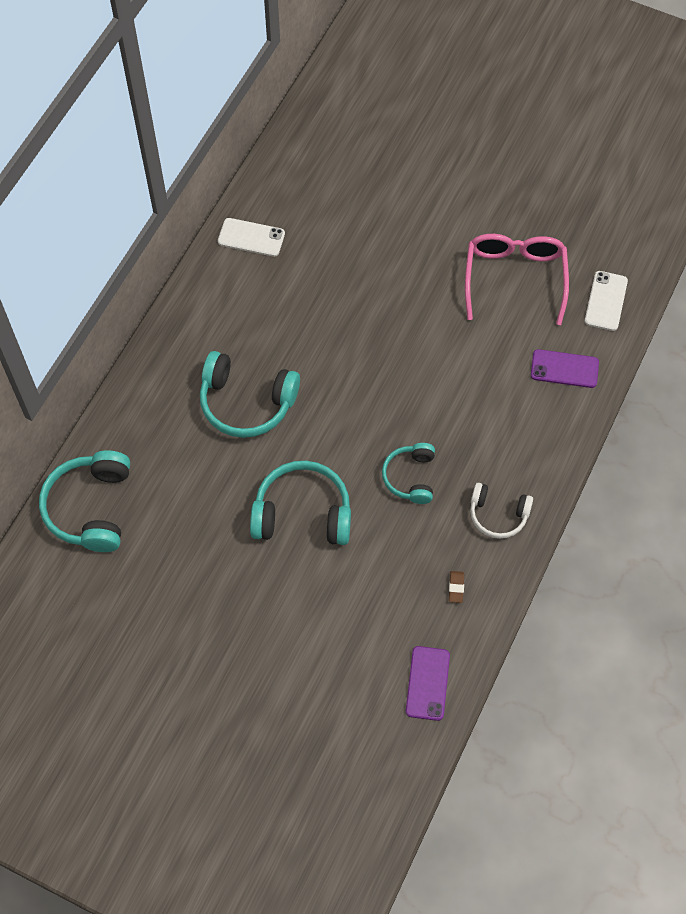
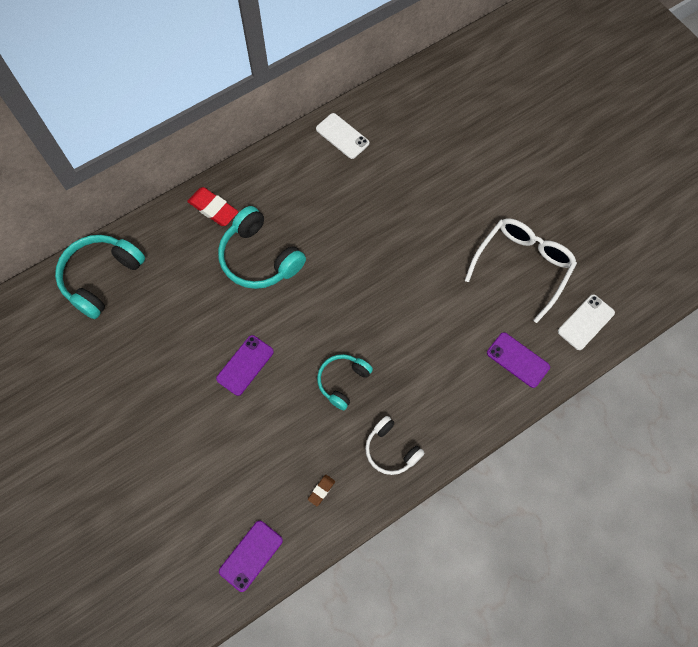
camera: 30 degrees right, 5 degrees up
turquoise headphones [250,461,351,545] -> purple phone [216,335,274,396]
pink glasses [465,234,569,325] -> white glasses [465,218,577,323]
none -> red eraser [187,187,238,226]

